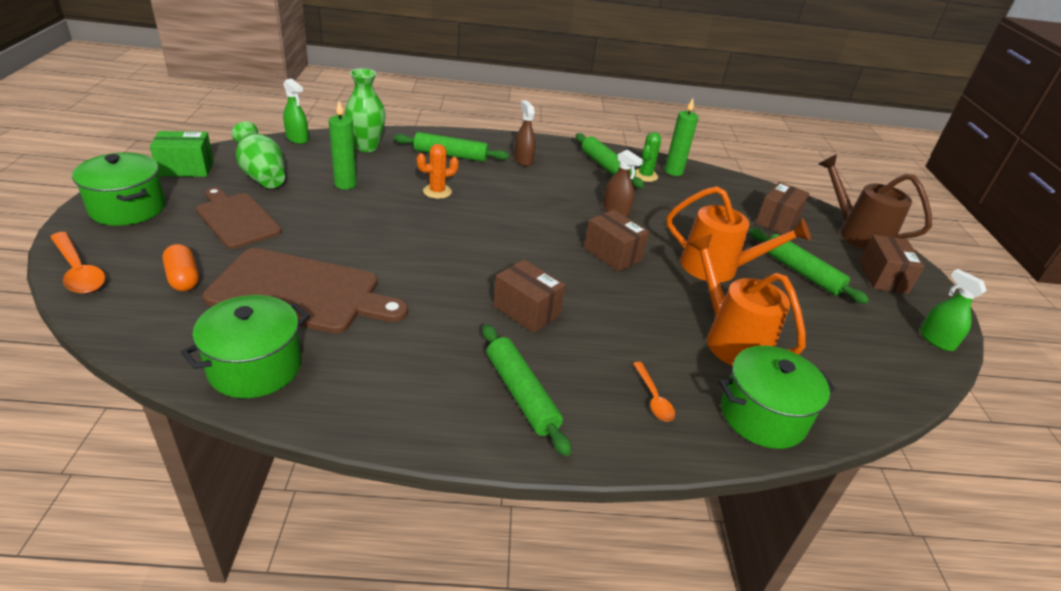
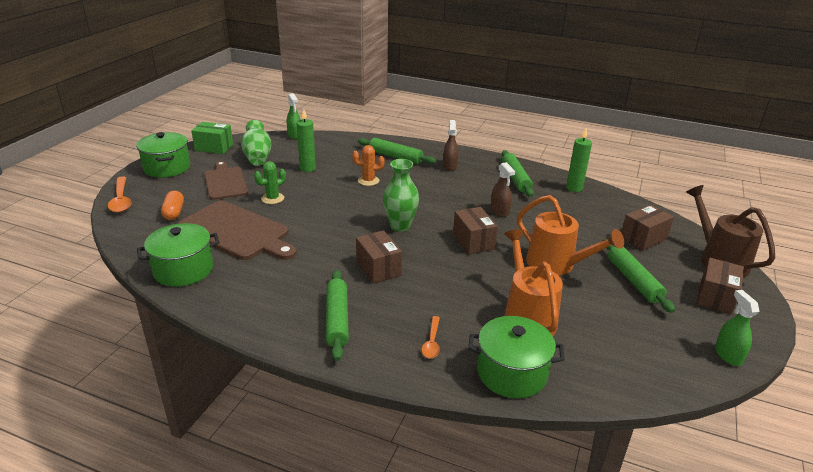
camera: 25 degrees right, 5 degrees down
green vase [345,68,386,152] -> green vase moved to [383,159,419,232]
green cactus [635,132,661,182] -> green cactus moved to [254,161,286,204]

